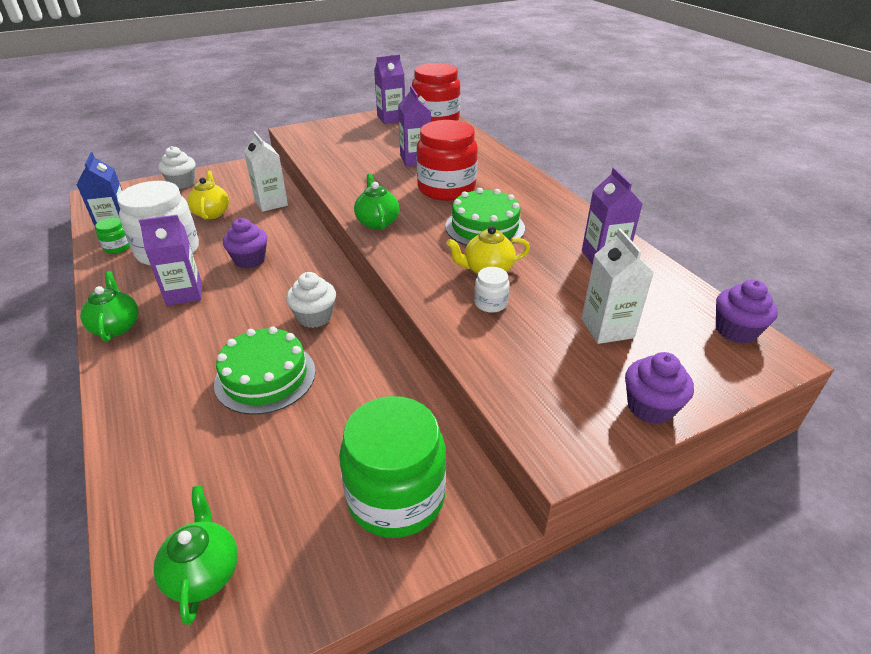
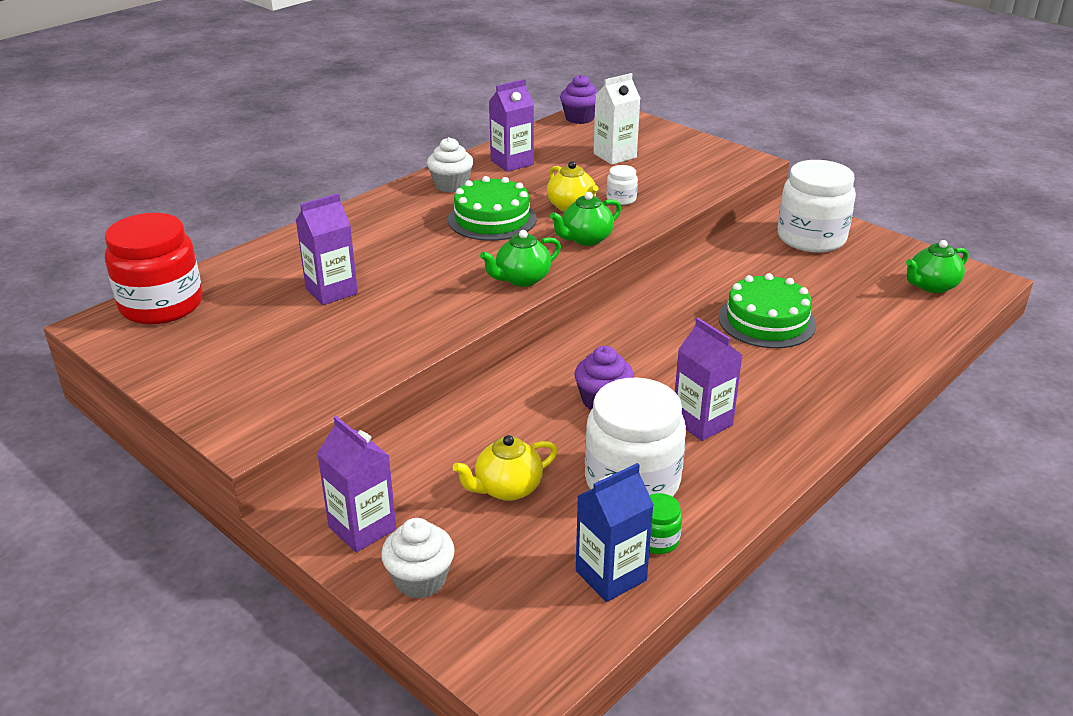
camera: 110 degrees left, 5 degrees down
green teapot [80,271,138,342] -> green teapot moved to [550,192,621,246]
white carton [244,131,288,212] -> none
white cupcake [286,272,336,328] -> white cupcake moved to [427,137,473,193]
green jar [339,396,446,538] -> white jar [778,160,856,253]
purple carton [374,54,405,124] -> purple carton moved to [317,416,396,553]
red jar [417,120,478,201] -> none
purple cupcake [625,352,694,424] -> none

